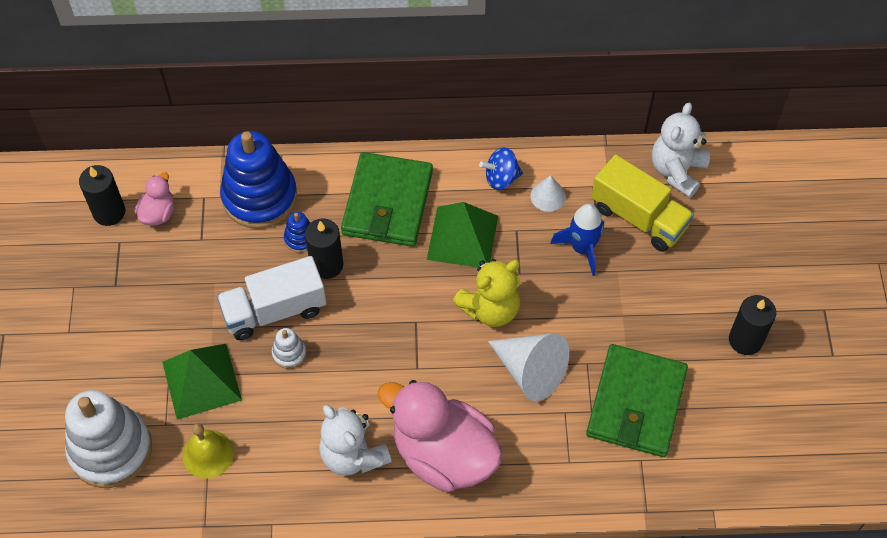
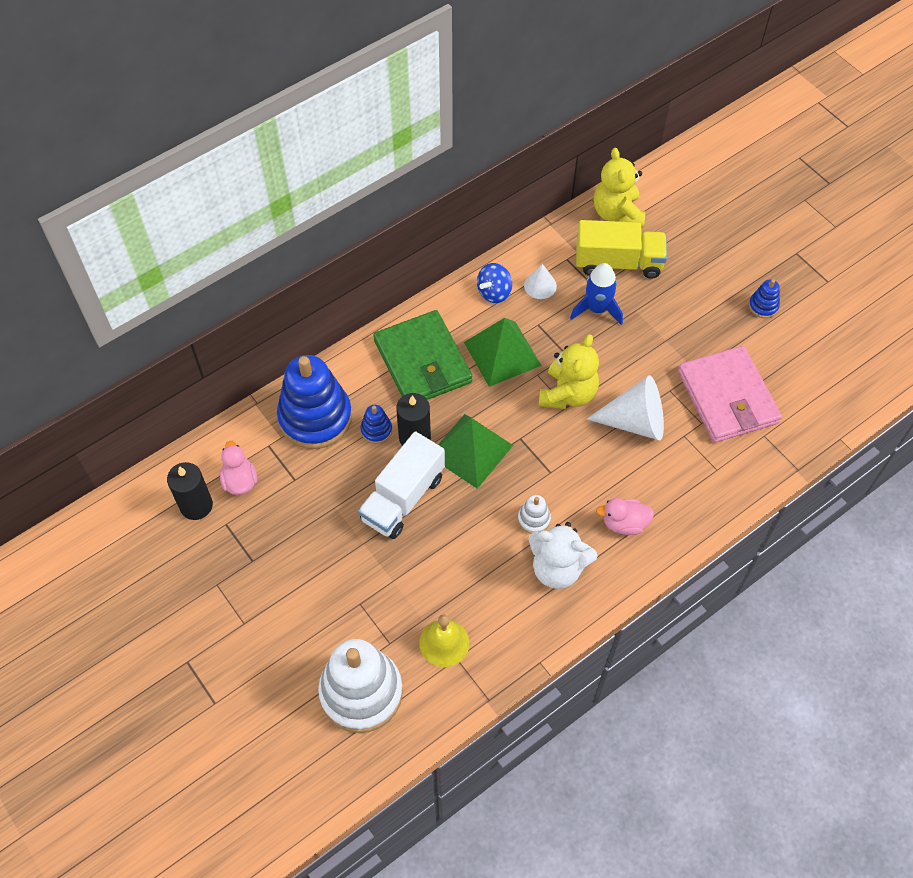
camera: 35 degrees left, 0 degrees up
green pyramid [162,344,242,420] -> green pyramid moved to [438,414,513,489]
white stacking toy [272,328,306,369] -> white stacking toy moved to [518,495,551,534]
pink duck [378,380,503,492] -> pink duck [596,498,654,535], size x0.45
green wallet [586,344,688,457] -> pink wallet [678,346,782,443]
white teddy bear [652,103,710,198] -> yellow teddy bear [594,148,645,228]
black candle [729,295,776,355] -> blue stacking toy [749,279,780,318]

